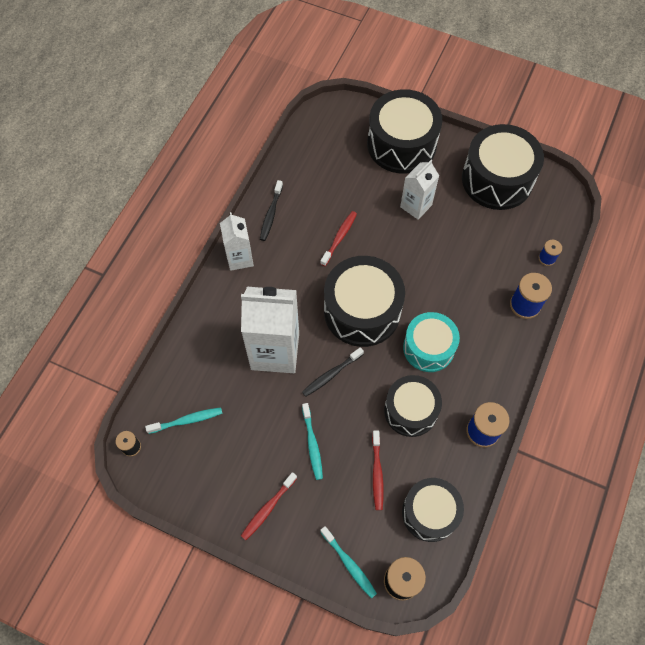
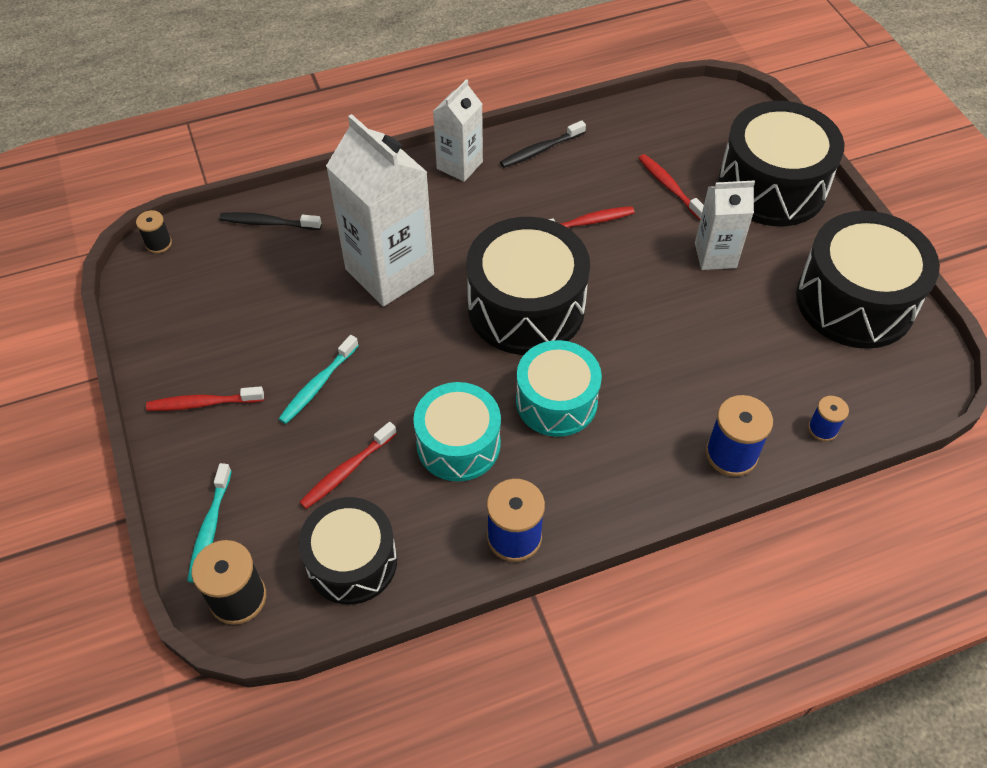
camera: 45 degrees right, 10 degrees down
turquoise toothbrush [145,407,222,434] -> none
black toothbrush [302,347,364,397] -> black toothbrush moved to [219,212,321,230]
black drum [384,375,442,437] -> turquoise drum [413,382,501,481]
none -> red toothbrush [639,154,704,220]

